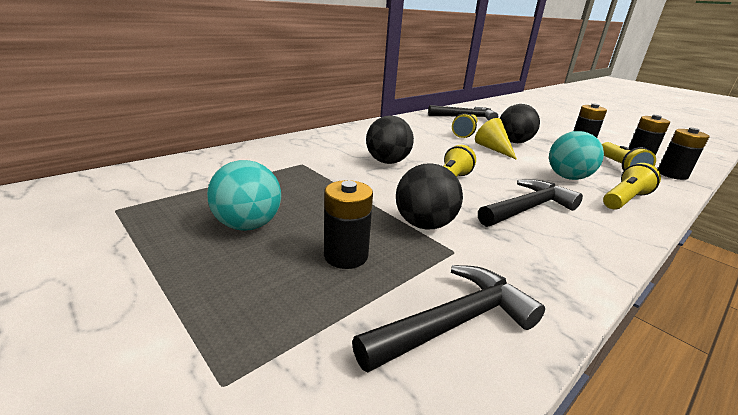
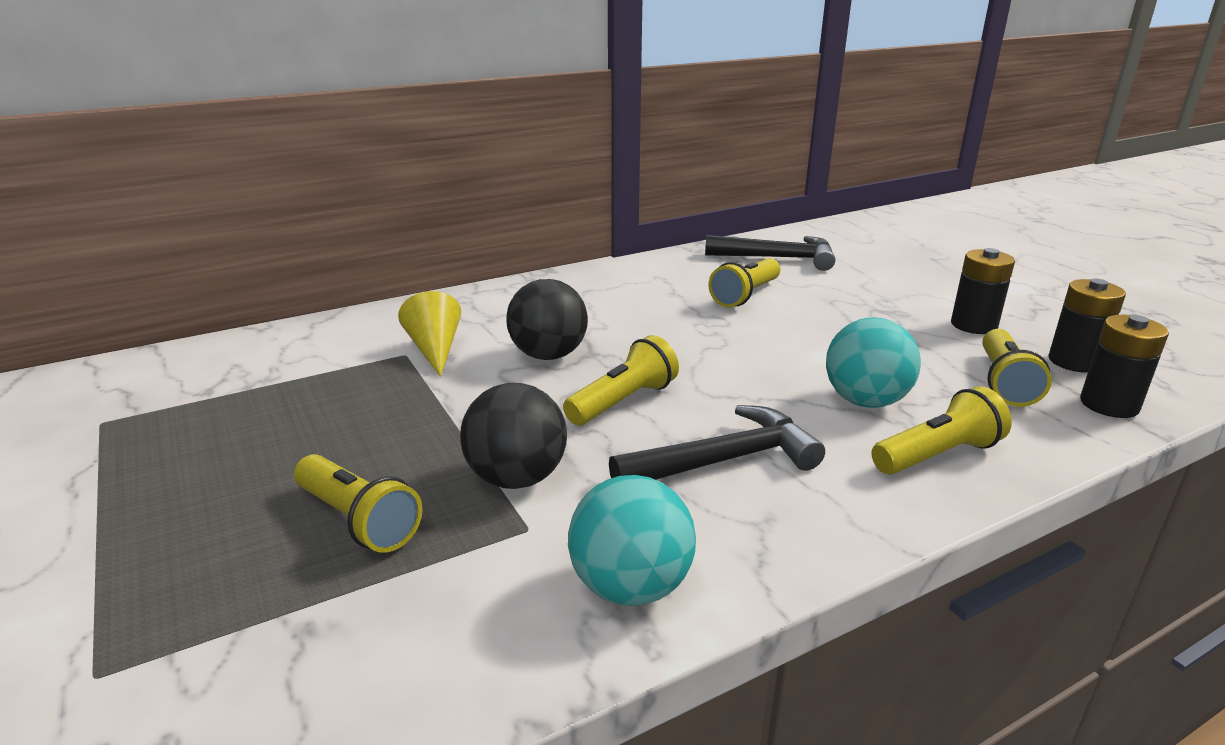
camera: 15 degrees right, 0 degrees up
turquoise ball [207,160,281,231] -> turquoise ball moved to [568,475,696,606]
black battery [324,180,373,269] -> yellow flashlight [294,454,423,553]
black hammer [352,265,545,373] -> none
yellow cone [475,118,517,160] -> yellow cone moved to [398,291,461,377]
black ball [500,104,540,143] -> none

